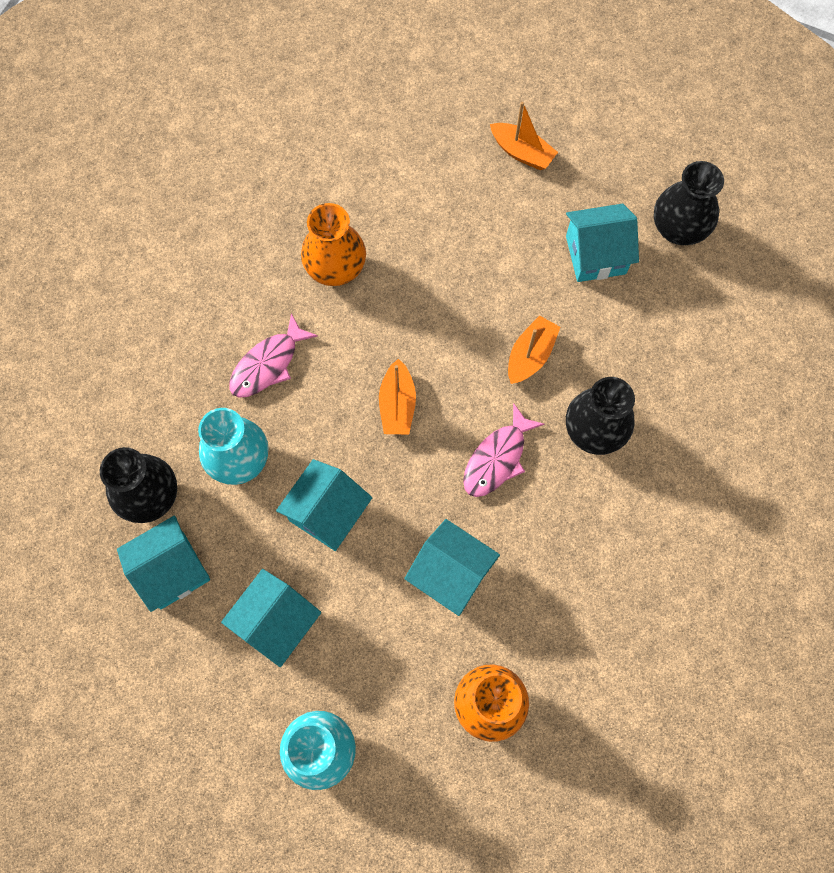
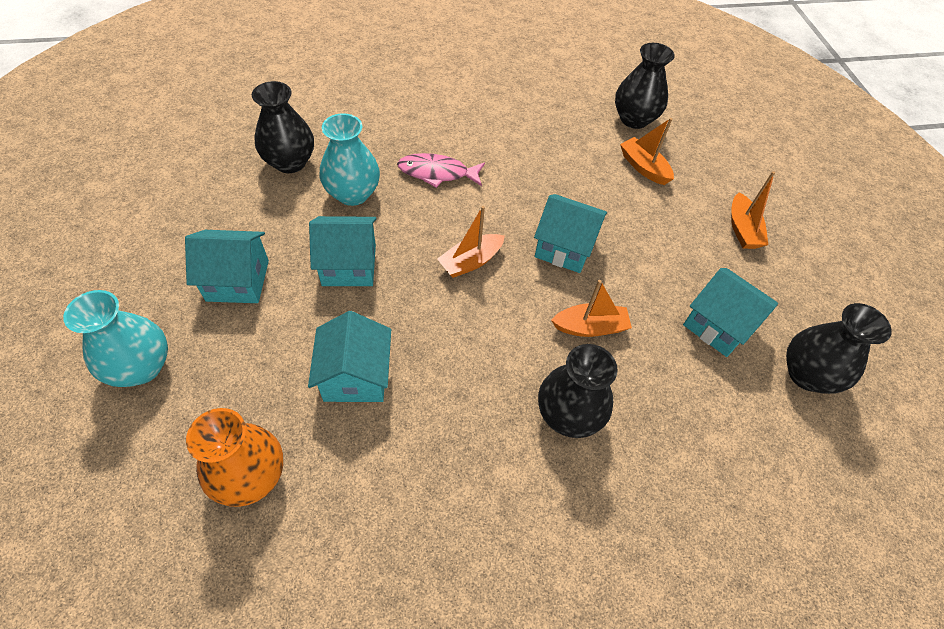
camera: 50 degrees right, 15 degrees down
turquoise house [117,516,210,612] -> turquoise house moved to [534,194,607,273]
orange vase [301,203,366,286] -> none
pink fish [463,403,545,497] -> none
none -> black vase [615,43,675,129]
none -> orange boat [620,118,674,185]

